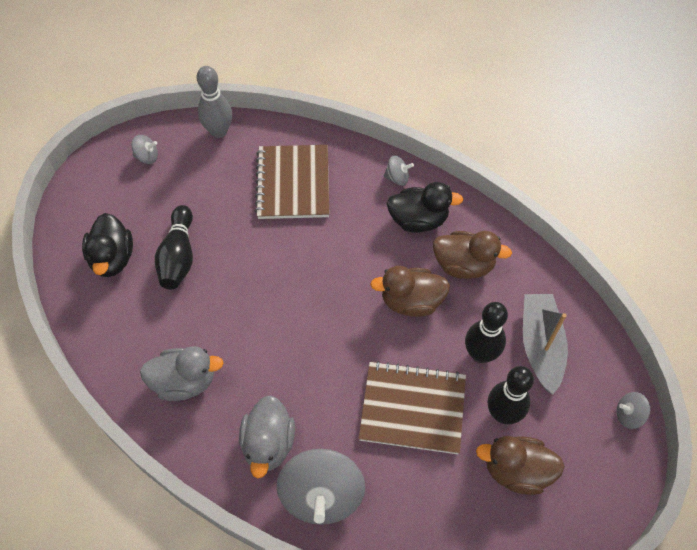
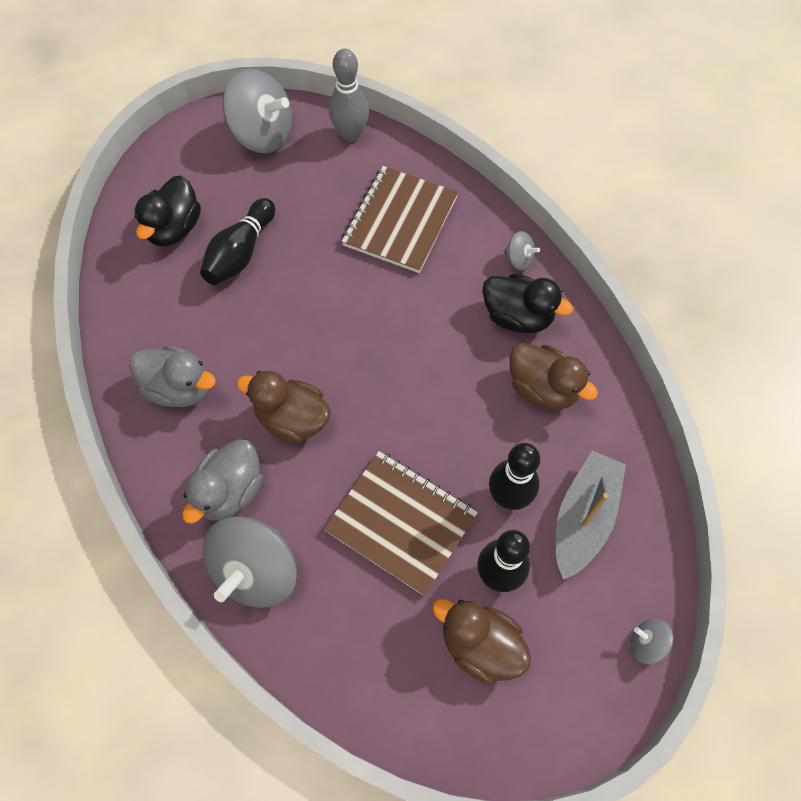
camera: 25 degrees right, 5 degrees up
grey spinning top [131,135,158,164] -> grey spinning top [222,69,292,153], size x2.21
brown duck [370,266,450,317] -> brown duck moved to [236,371,331,443]

